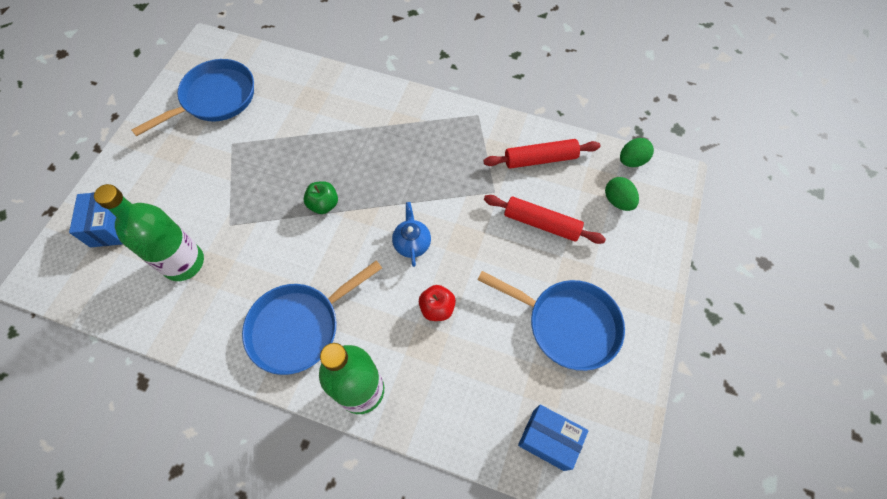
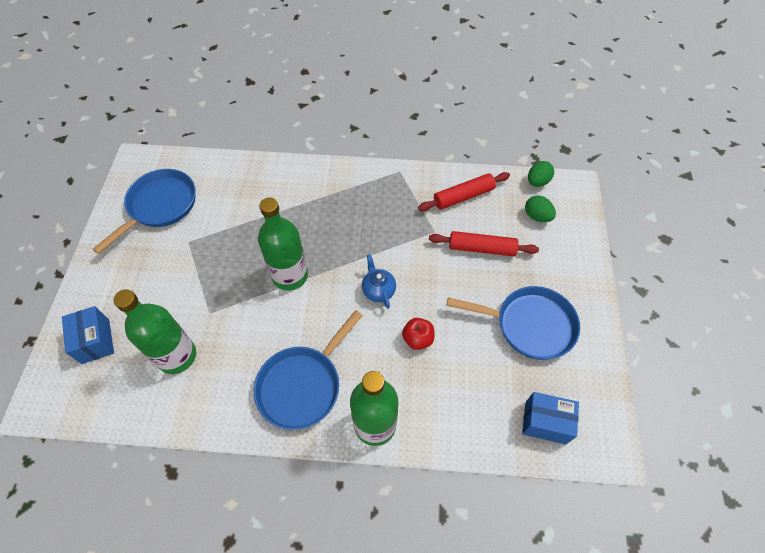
camera: 15 degrees left, 5 degrees down
green apple [304,181,338,214] -> green bottle [258,197,308,291]

